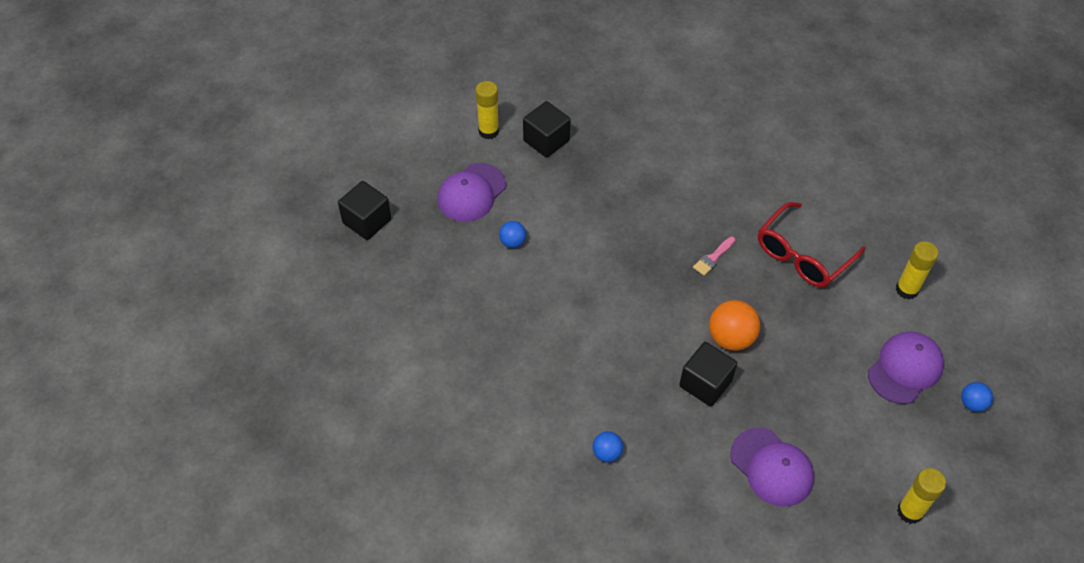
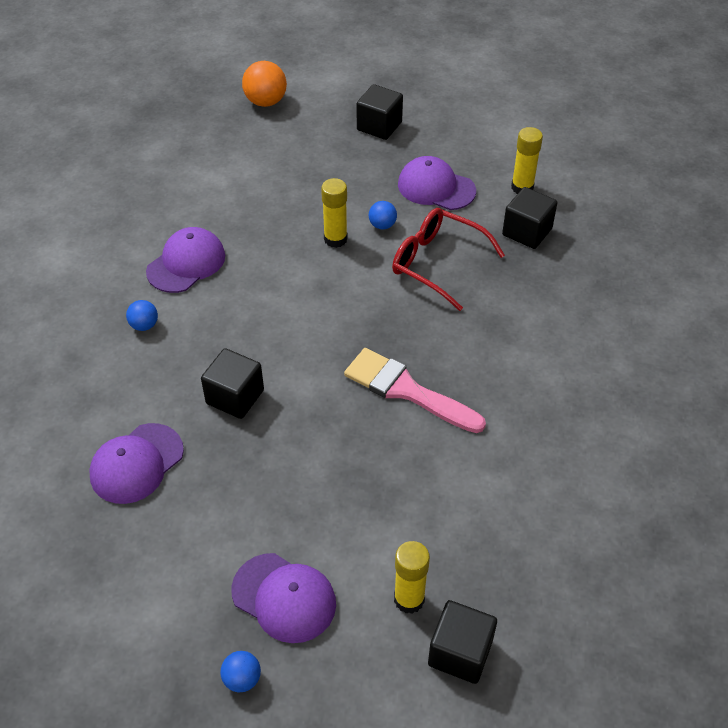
camera: 80 degrees right, 5 degrees down
pink brush [693,237,735,276] -> pink brush [344,348,486,433], size x2.22
orange ball [709,300,760,351] -> orange ball moved to [242,61,287,107]
red glasses [758,202,866,288] -> red glasses moved to [392,208,505,311]
yellow glue stick [897,468,946,524] -> yellow glue stick moved to [321,178,348,248]
none -> purple cap [146,227,225,293]
none -> black cube [428,600,497,684]

